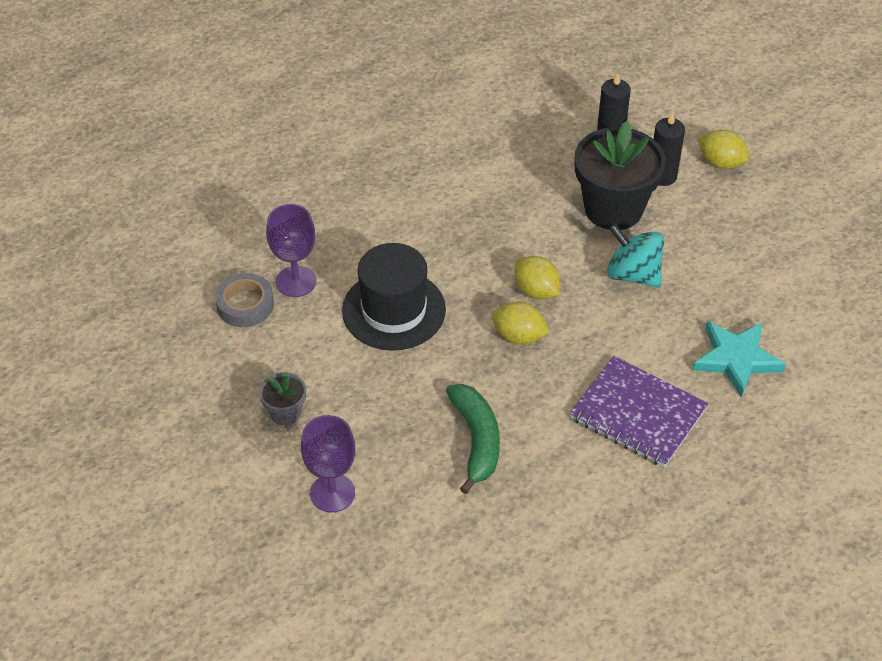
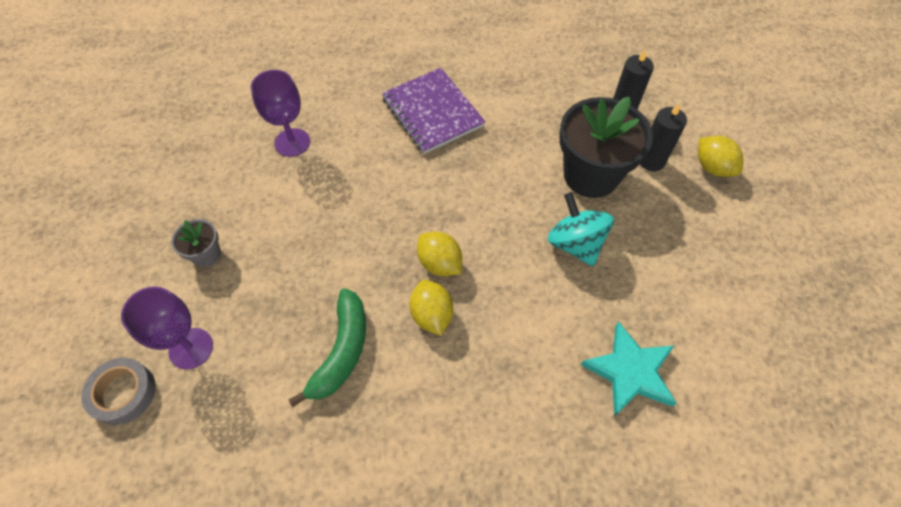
camera: 25 degrees right, 10 degrees up
grey tape [215,273,274,327] -> grey tape moved to [81,358,156,425]
black hat [342,243,446,351] -> none
yellow lemon [515,256,560,300] -> yellow lemon moved to [410,280,453,336]
purple notebook [570,356,708,468] -> purple notebook moved to [382,68,485,154]

